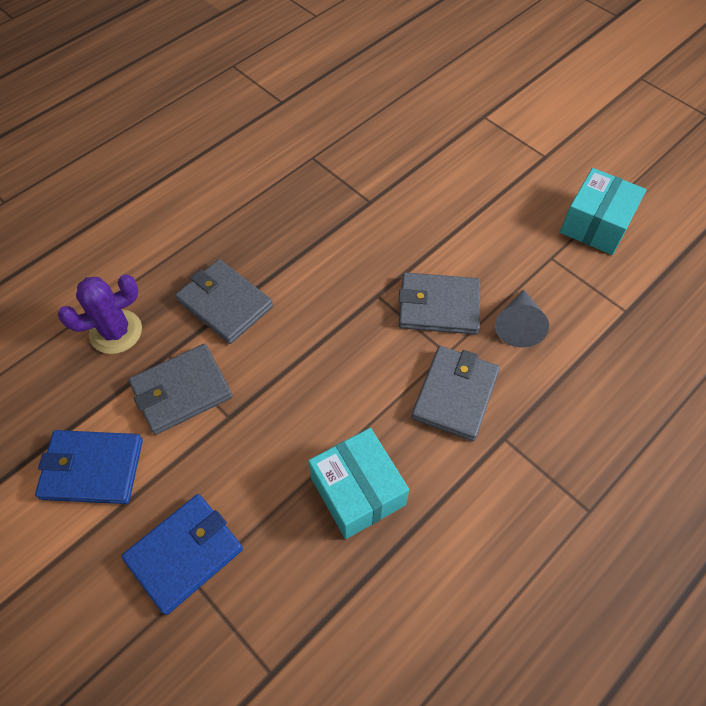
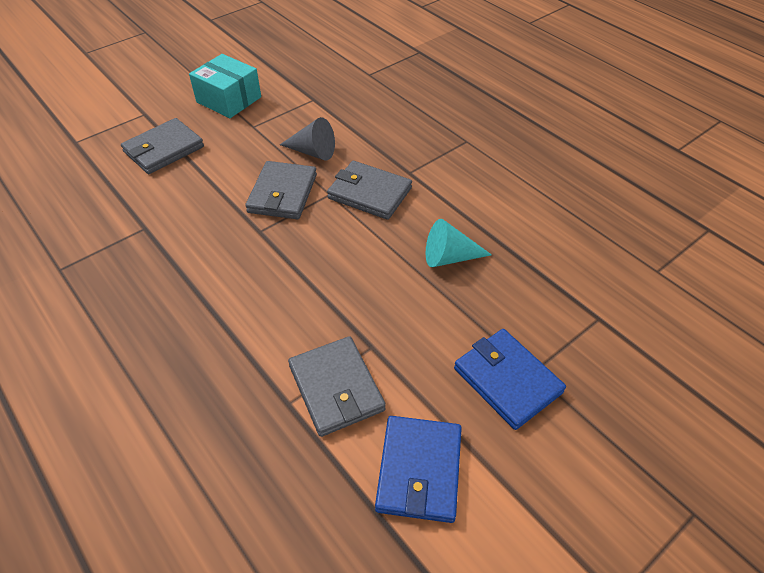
camera: 85 degrees left, 10 degrees down
purple cactus [58,274,142,354] -> none
grey wallet [175,259,273,344] -> grey wallet moved to [121,118,204,174]
turquoise box [308,428,409,539] -> turquoise cone [426,219,492,267]

